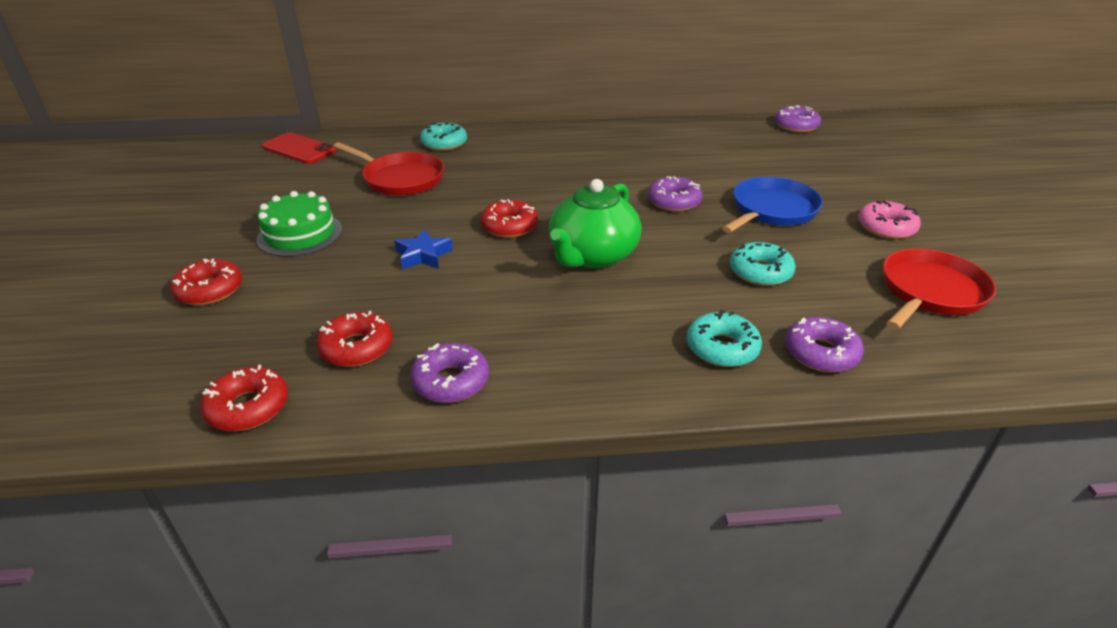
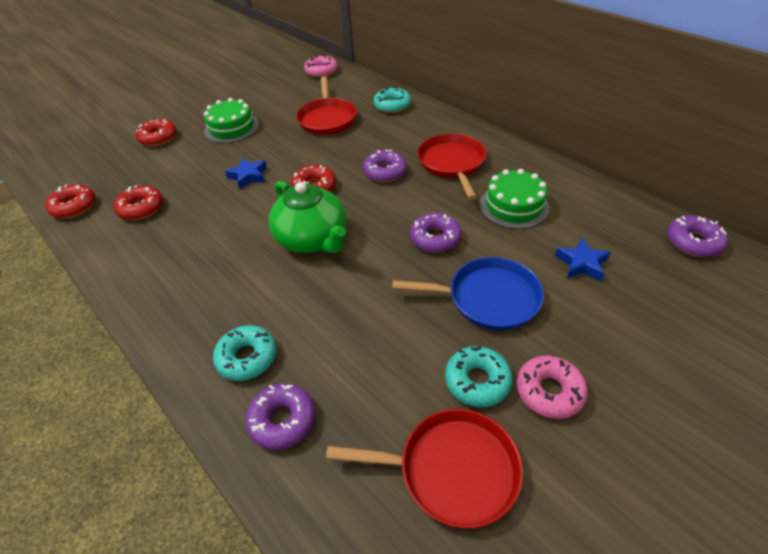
camera: 55 degrees right, 10 degrees up
red phone [262,132,337,164] -> pink donut [304,55,338,77]
purple donut [410,343,489,403] -> purple donut moved to [363,149,407,182]
green teapot [549,179,641,268] -> green teapot turned 120 degrees counterclockwise [269,181,346,253]
turquoise donut [730,242,796,286] -> turquoise donut moved to [445,346,513,407]
none -> red pan [417,133,486,199]
none -> green cake [480,169,549,229]
none -> blue star [555,238,611,281]

